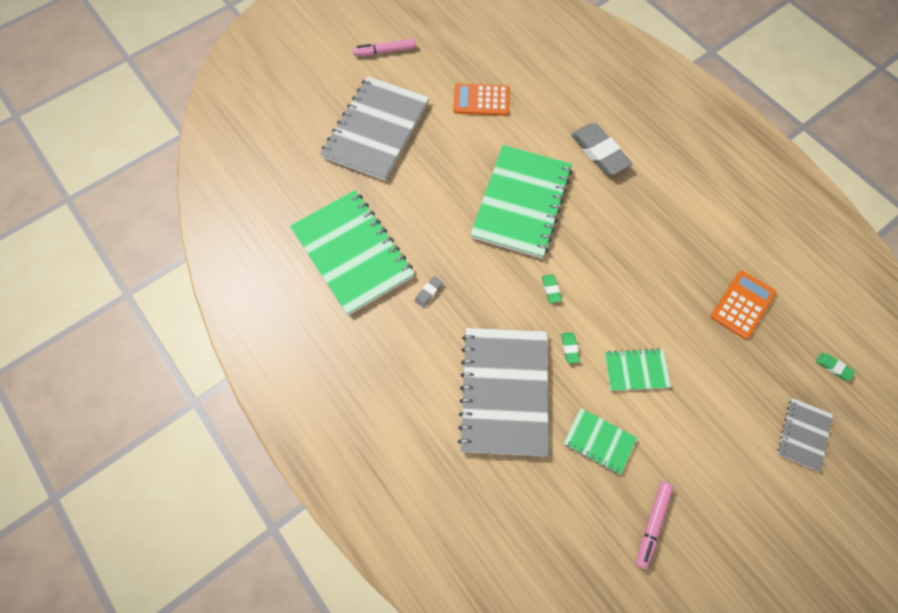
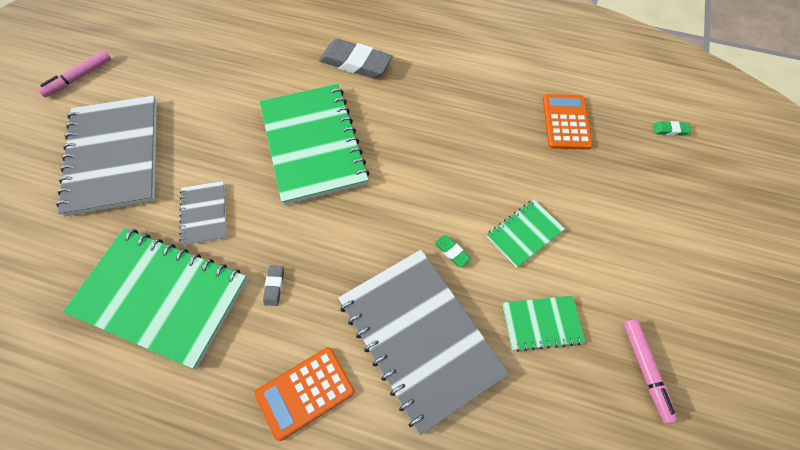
camera: 35 degrees left, 5 degrees down
orange calculator [453,83,510,116] -> orange calculator moved to [255,347,355,441]
green eraser [542,274,562,303] -> none
grey notebook [777,398,833,472] -> grey notebook moved to [179,181,227,245]

